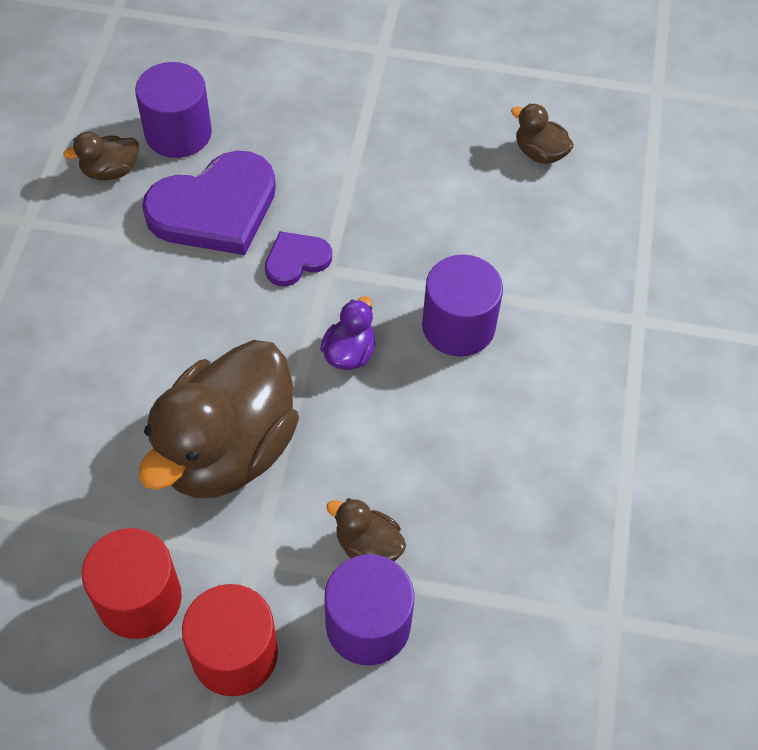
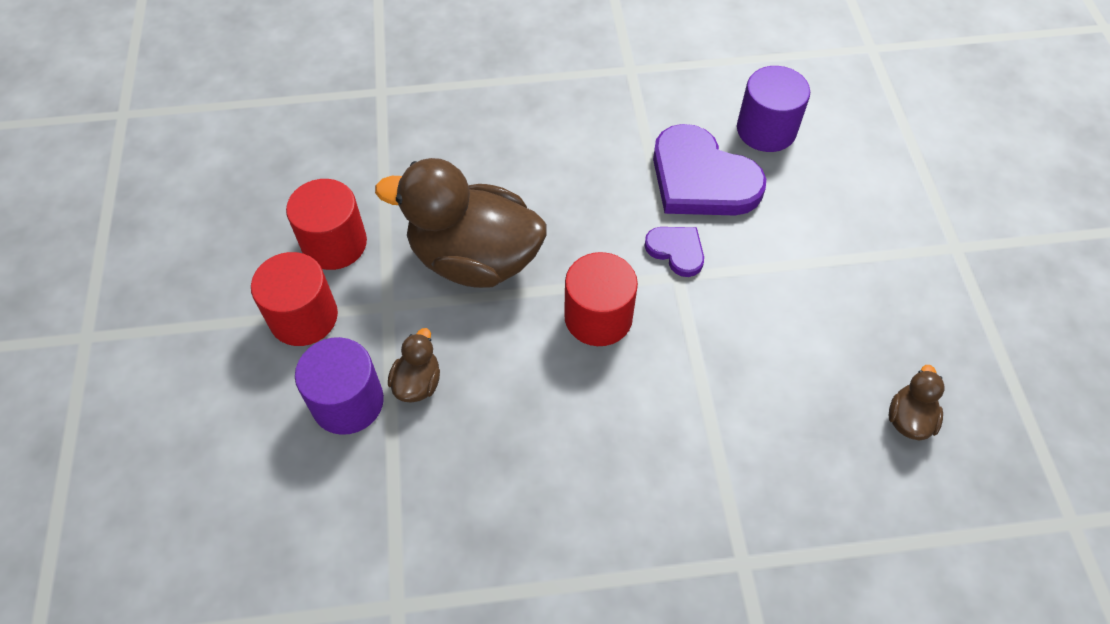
camera: 75 degrees right, 0 degrees up
brown duck [63,132,139,180] -> none
purple duck [320,296,376,370] -> red cylinder [564,252,638,346]
purple cylinder [422,255,503,357] -> none

